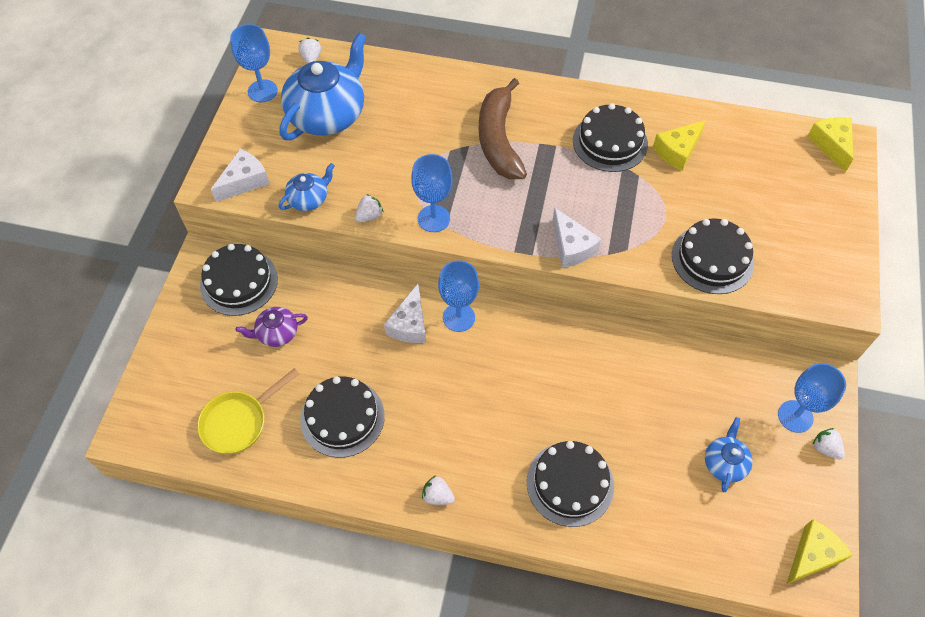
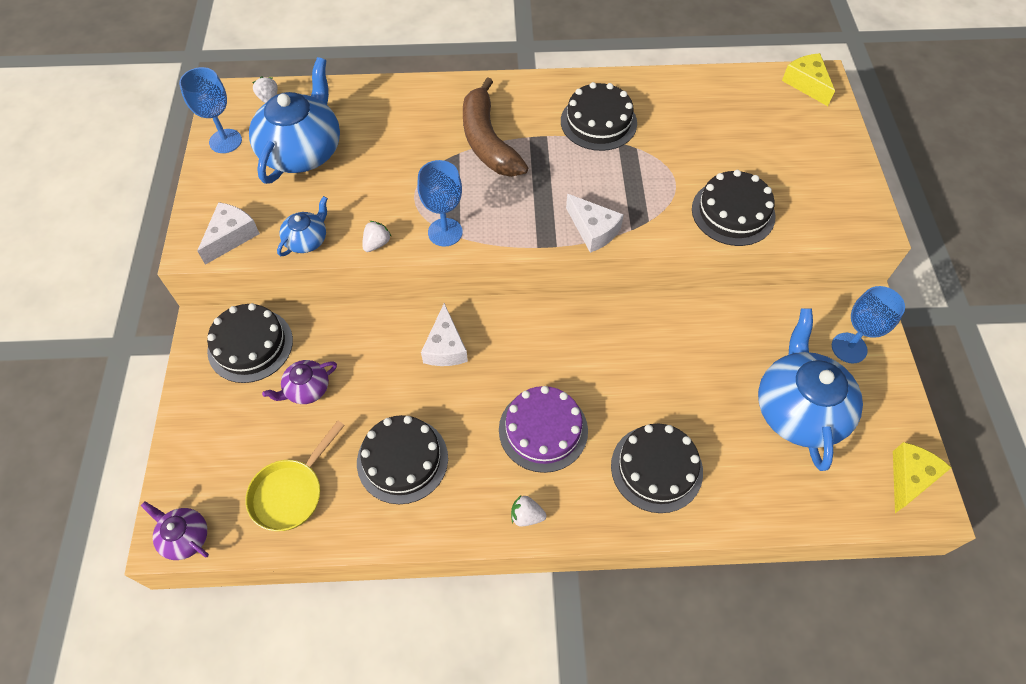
camera: 15 degrees left, 0 degrees up
blue goblet [438,260,479,332] -> none
yellow cheese [653,120,706,171] -> none
blue teapot [705,417,753,492] -> blue teapot [758,308,863,471], size x2.06
white strawberry [812,428,845,460] -> none
none -> purple teapot [141,501,209,560]
none -> purple cake [499,386,588,473]

